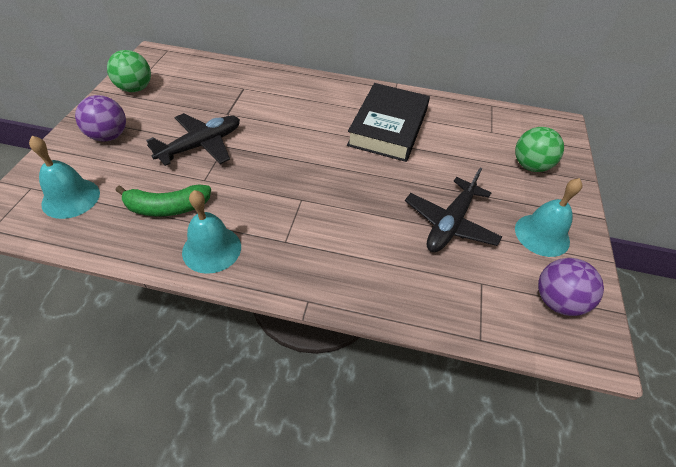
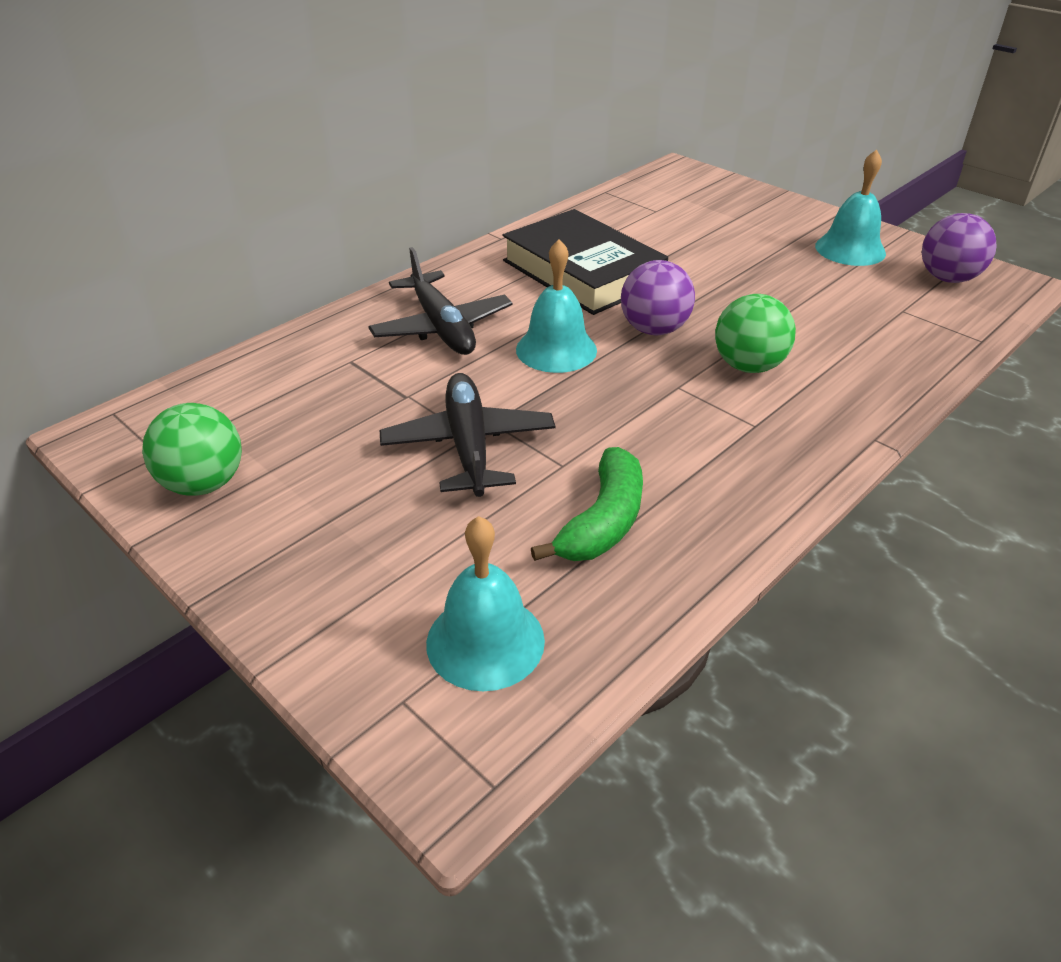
camera: 55 degrees left, 10 degrees down
purple ball [75,95,126,141] -> purple ball moved to [621,260,695,335]
turquoise bell [182,190,241,274] -> turquoise bell moved to [516,239,597,373]
black plane [405,168,502,252] -> black plane moved to [368,247,513,355]
green ball [515,127,564,172] -> green ball moved to [715,294,796,373]

